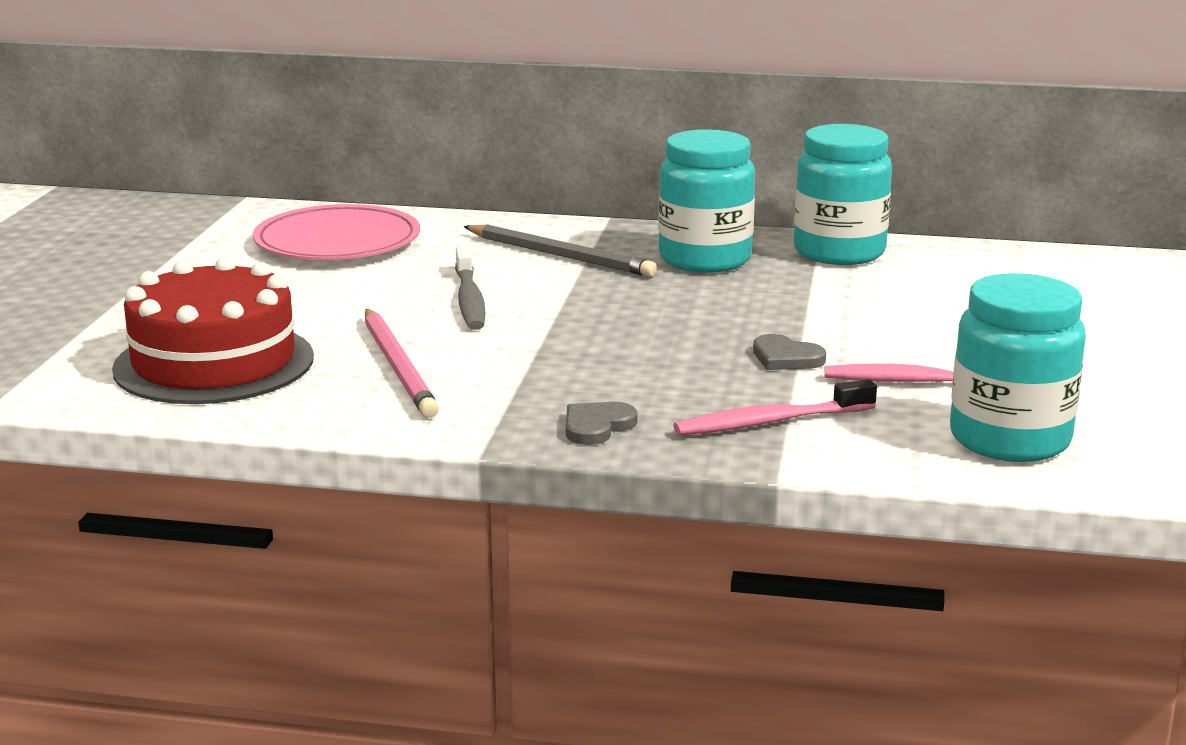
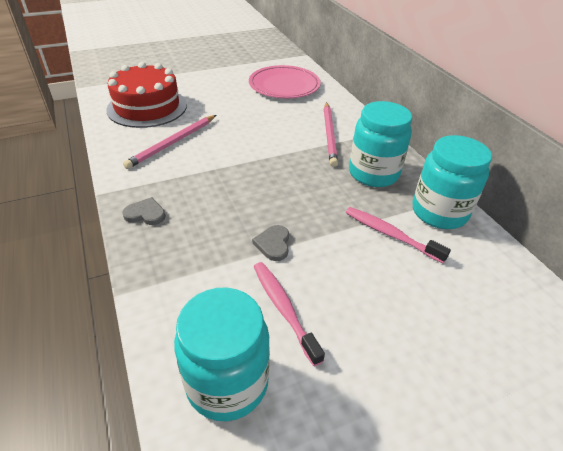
camera: 55 degrees right, 20 degrees up
grey toothbrush [455,246,485,330] -> none
grey pencil [463,224,657,277] -> pink pencil [324,102,338,167]
pink toothbrush [674,379,877,435] -> pink toothbrush moved to [346,207,451,263]

